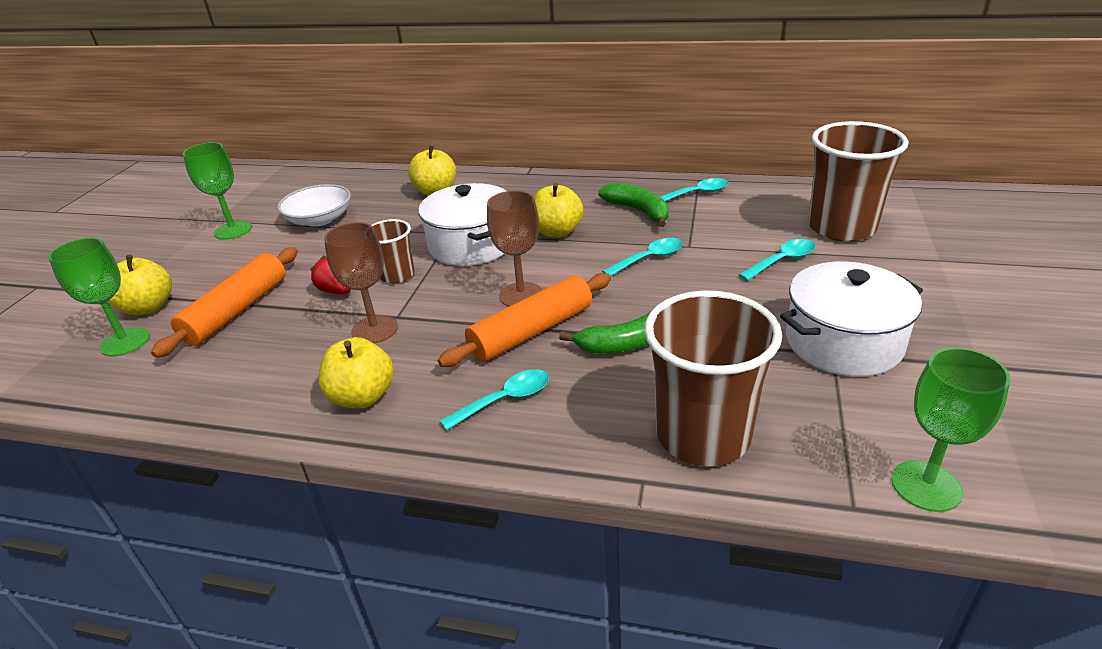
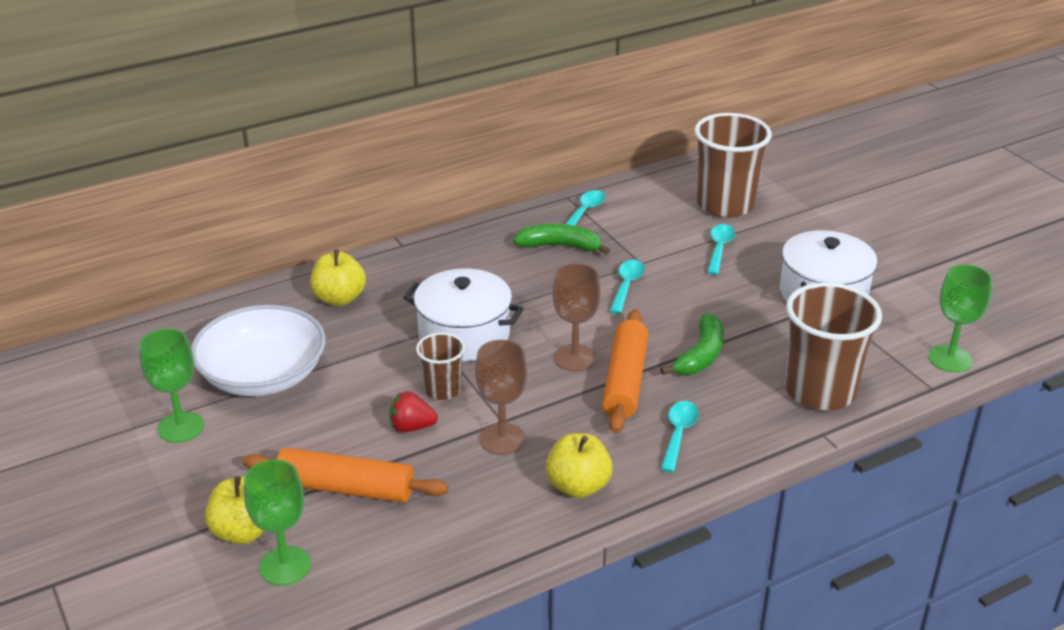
camera: 45 degrees left, 0 degrees up
orange rolling pin [151,247,298,358] -> orange rolling pin turned 60 degrees counterclockwise [243,448,448,503]
white bowl [277,184,351,227] -> white bowl [191,305,326,396], size x1.54
yellow apple [534,183,583,238] -> none

